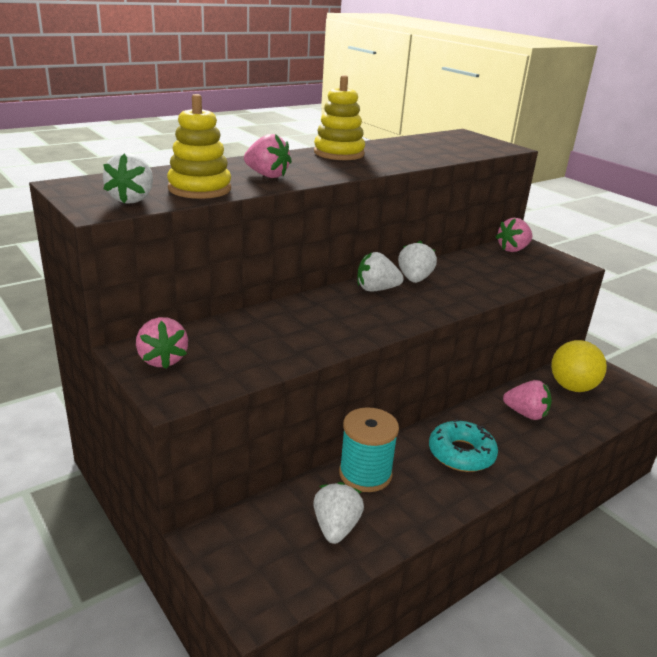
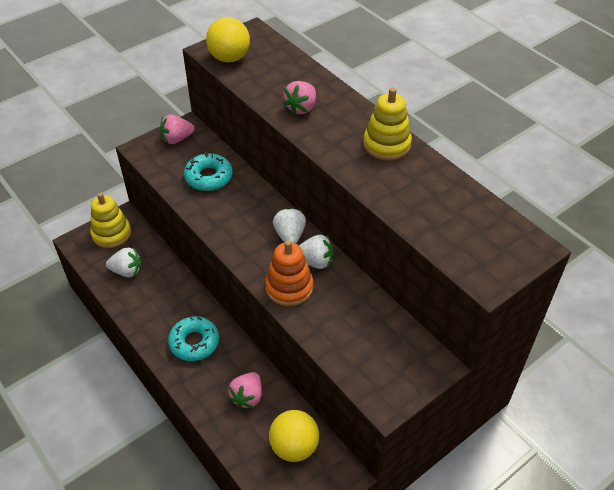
camera: 90 degrees right, 20 degrees up
white strawberry [103,153,153,204] -> yellow ball [206,17,250,63]
yellow stacking toy [167,94,231,199] -> yellow stacking toy moved to [90,193,131,248]
turquoise spool [339,407,399,492] -> none
pink strawberry [495,218,532,252] -> none
none -> turquoise donut [184,152,233,191]
none -> orange stacking toy [265,240,313,306]

